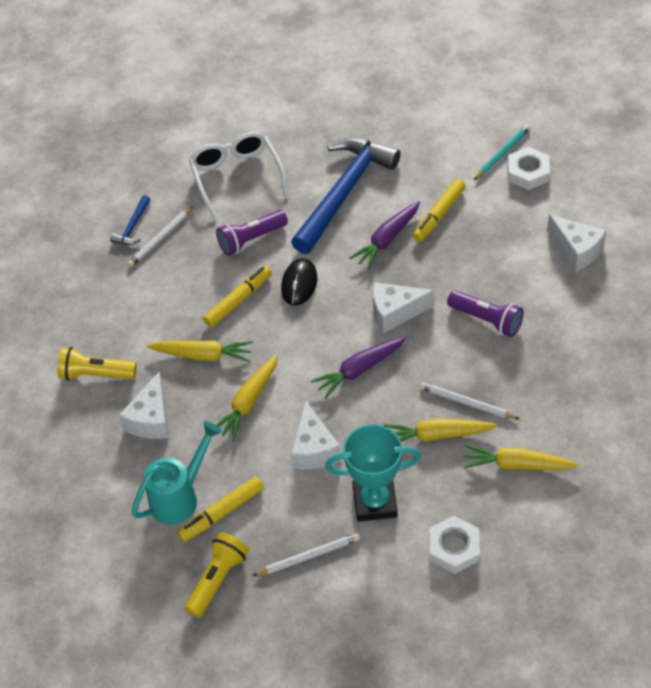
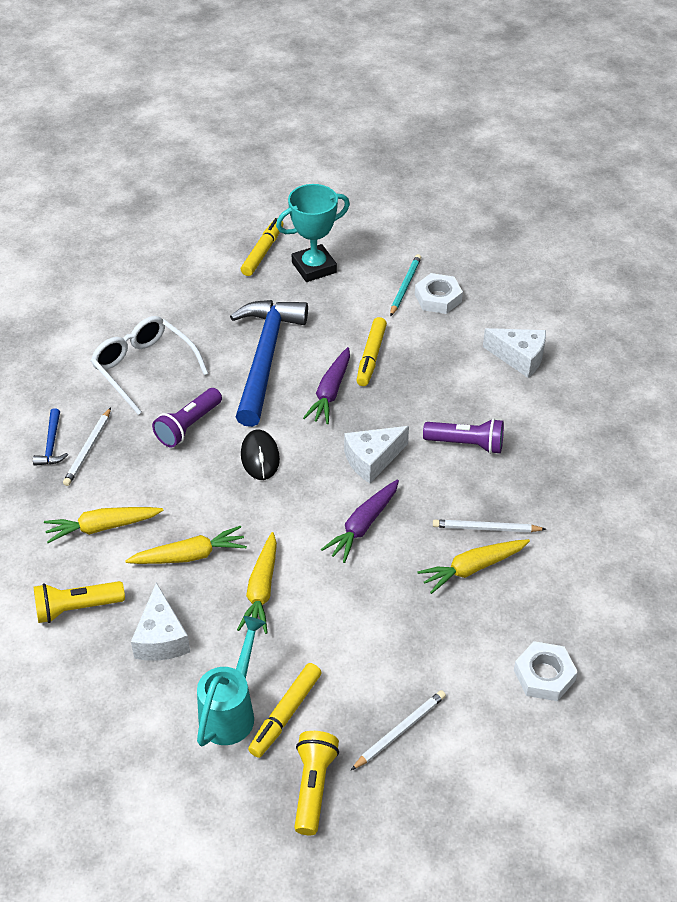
camera: 25 degrees left, 5 degrees down
yellow marker [203,265,272,328] -> yellow marker moved to [241,218,284,276]
white cheese [291,400,341,470] -> none
turquoise trophy [325,424,421,522] -> turquoise trophy moved to [276,184,350,282]
yellow carrot [463,445,579,470] -> yellow carrot moved to [44,507,163,543]

